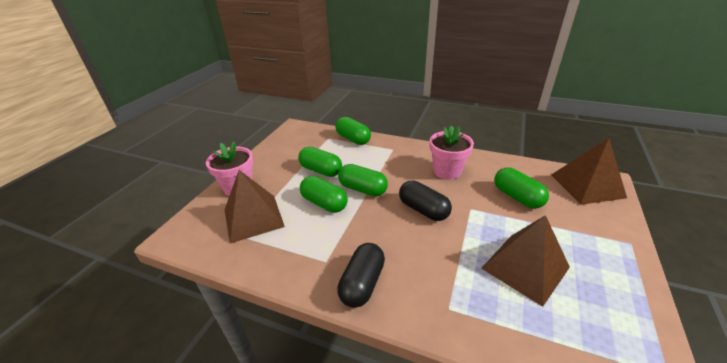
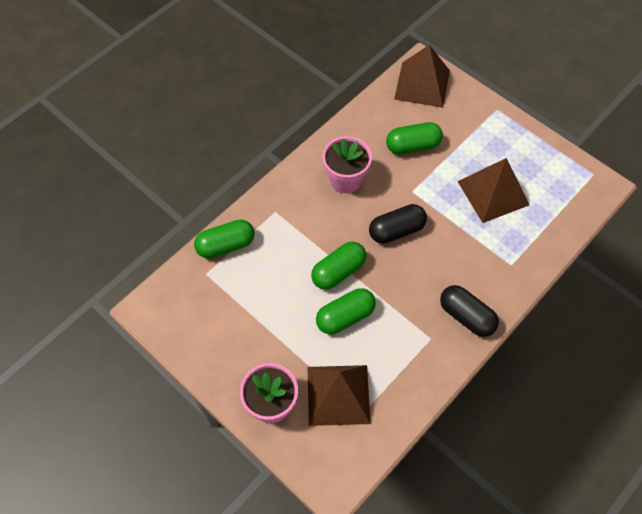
camera: 70 degrees left, 25 degrees up
green capsule [298,147,342,177] -> none

